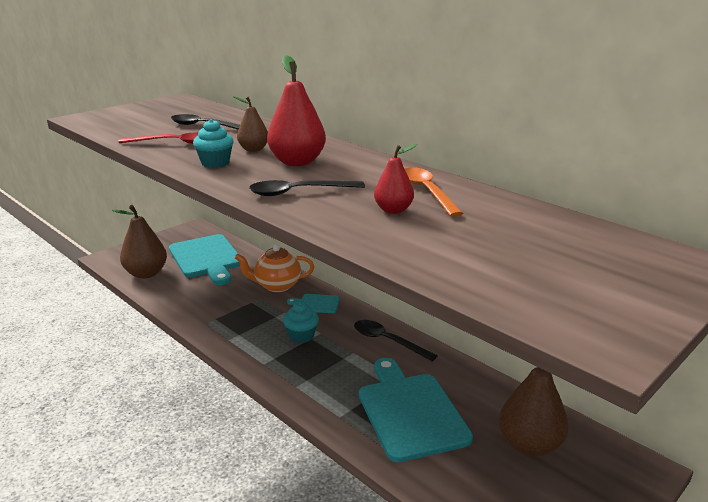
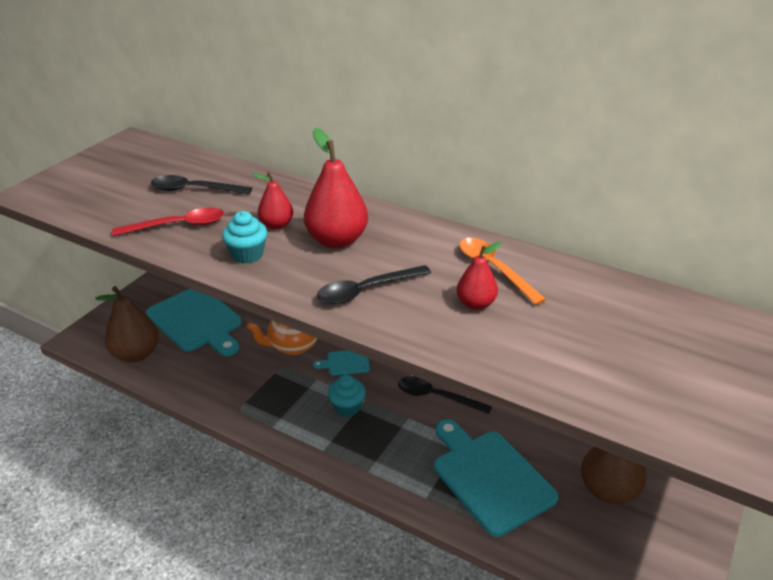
camera: 15 degrees left, 10 degrees up
brown pear [233,96,268,152] -> red pear [252,172,293,230]

